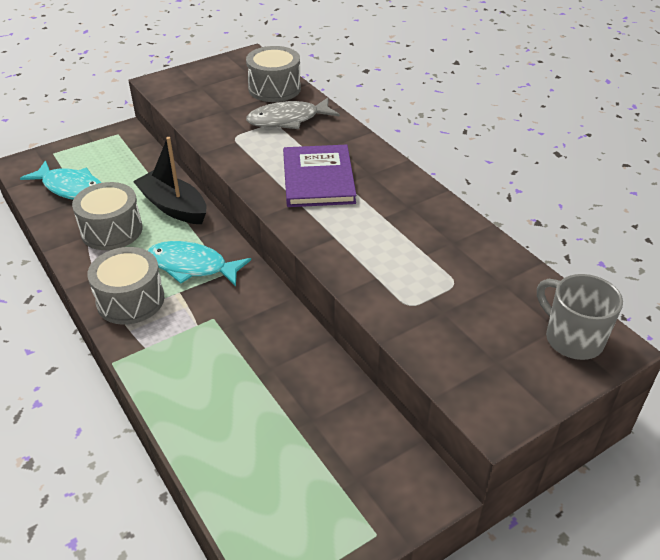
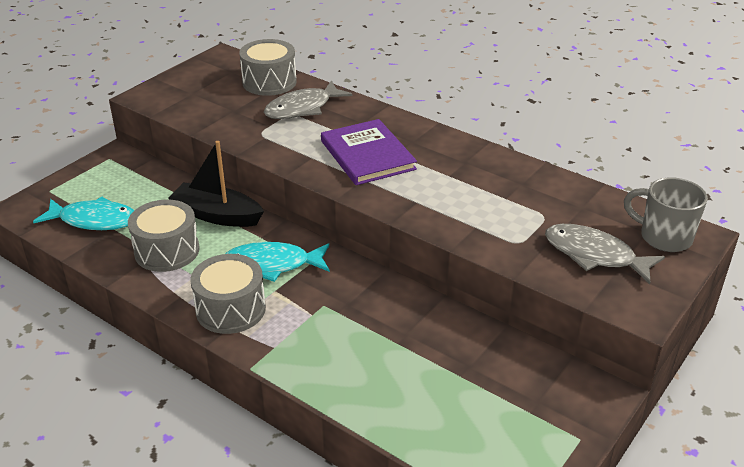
camera: 20 degrees left, 5 degrees down
none -> grey fish [545,224,665,284]

